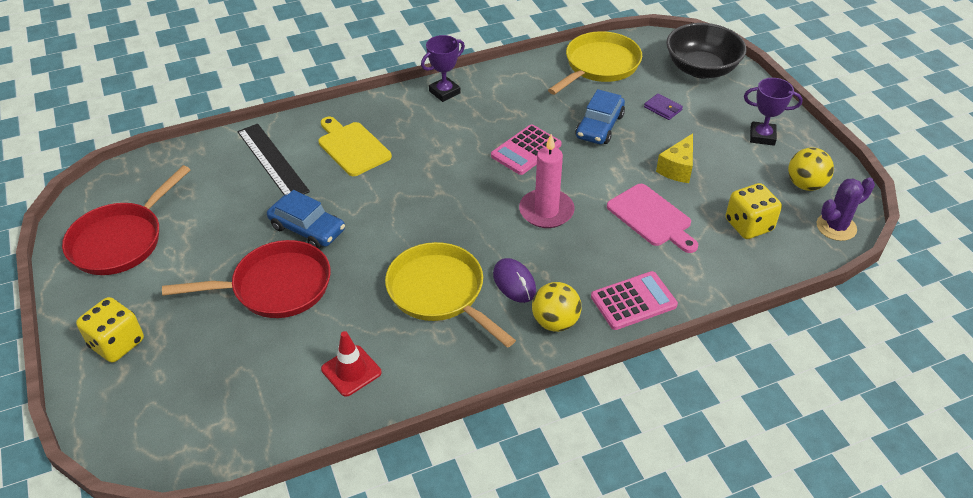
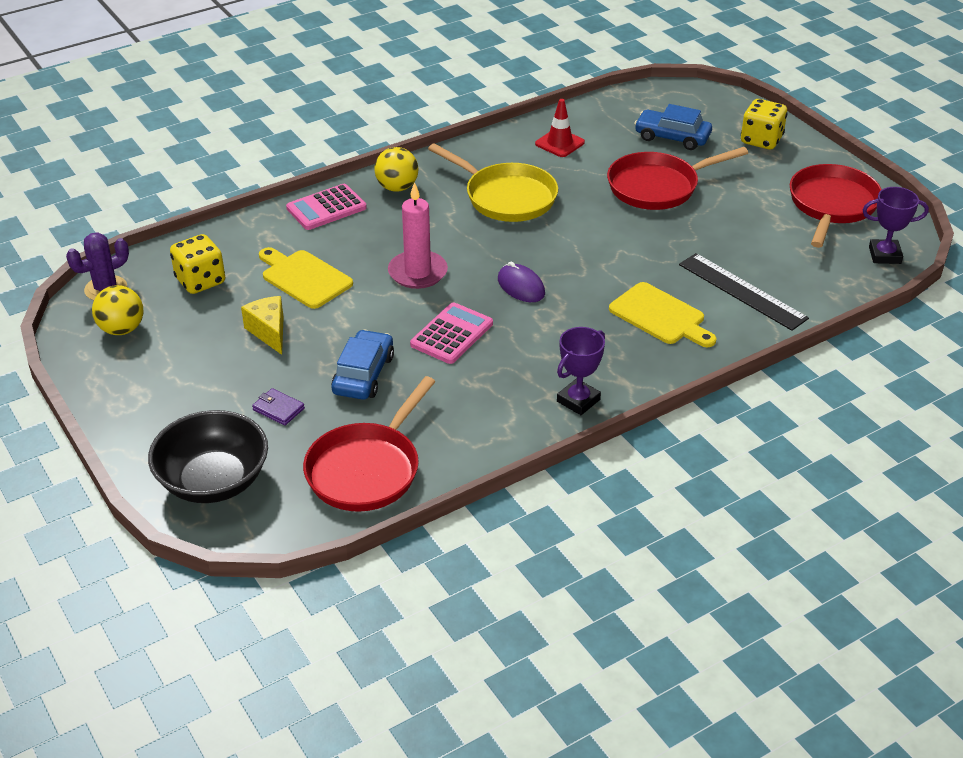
camera: 170 degrees right, 5 degrees down
blue car [267,190,345,249] -> blue car moved to [634,104,712,150]
purple mouse [493,258,536,303] -> purple mouse moved to [498,262,545,302]
yellow pan [548,31,642,95] -> red pan [303,376,436,512]
pink cutting board [607,184,698,253] -> yellow cutting board [259,247,353,309]
yellow cheese [656,133,693,183] -> yellow cheese turned 45 degrees counterclockwise [241,296,284,355]
purple trophy [744,78,803,146] -> purple trophy moved to [863,187,929,264]

